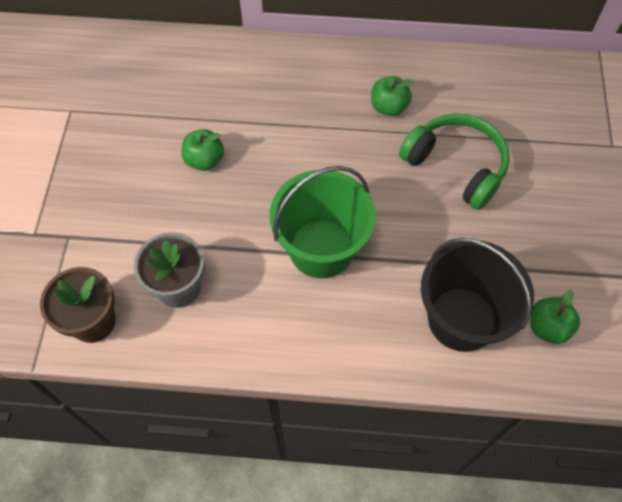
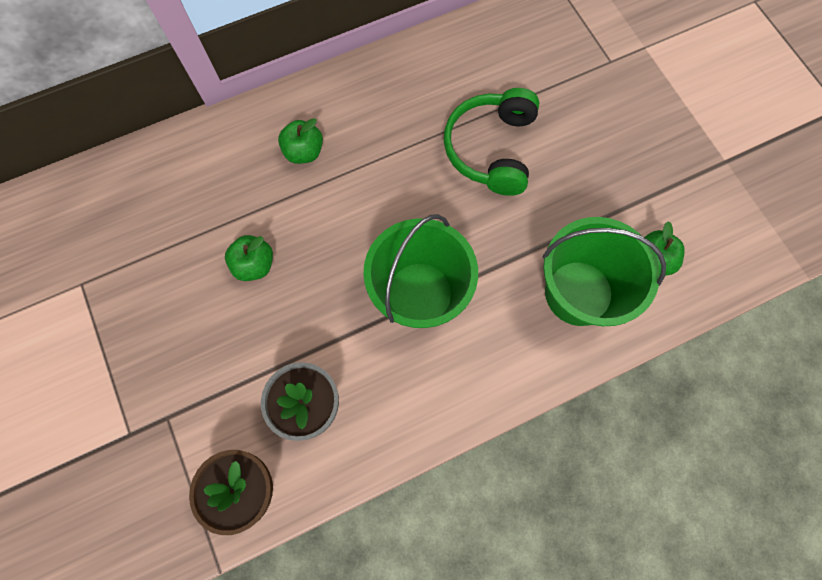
camera: 30 degrees left, 10 degrees up
green apple [371,76,414,116] -> green apple moved to [278,118,323,164]
green headphones [399,114,510,210] -> green headphones turned 90 degrees counterclockwise [444,88,540,196]
black bucket [421,238,534,352] -> green bucket [542,217,666,326]

